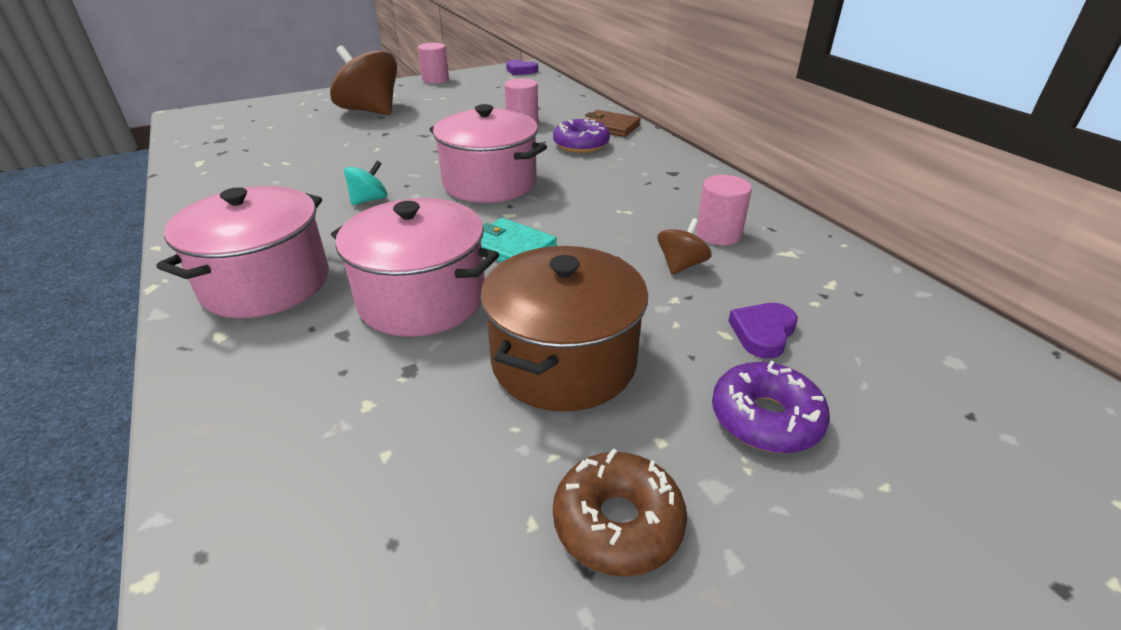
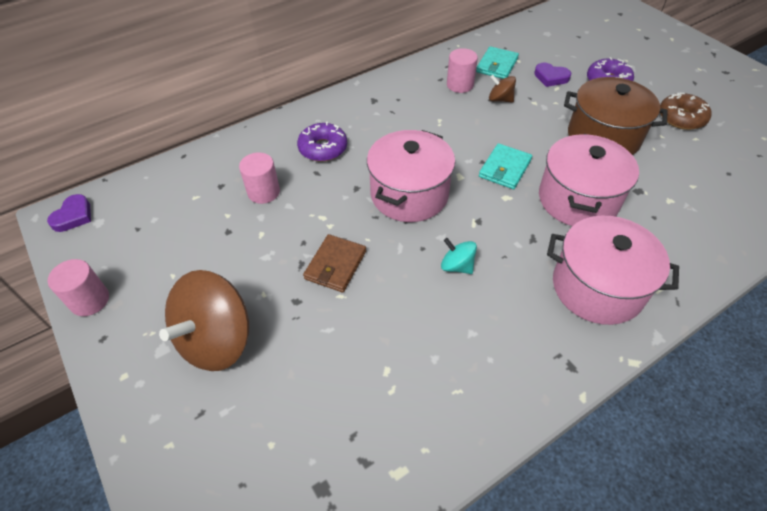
camera: 95 degrees left, 15 degrees up
brown wallet [584,110,641,137] -> brown wallet moved to [303,234,366,292]
none -> turquoise wallet [476,46,519,79]

